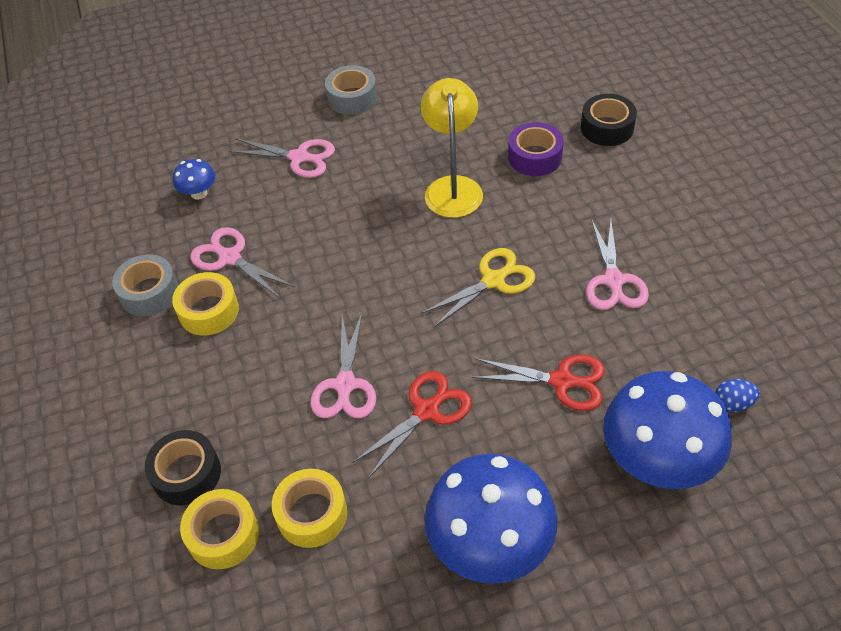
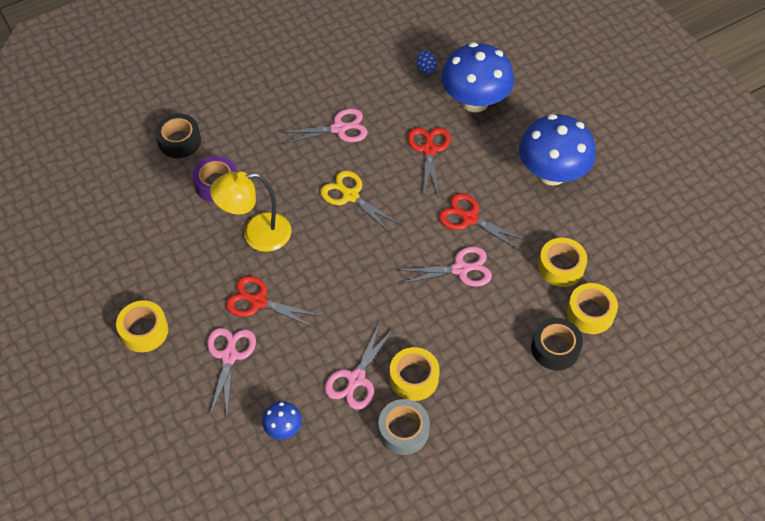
camera: 105 degrees left, 5 degrees up
grey tape [325,65,377,115] -> yellow tape [116,301,168,352]
none -> red scissors [226,276,321,328]

